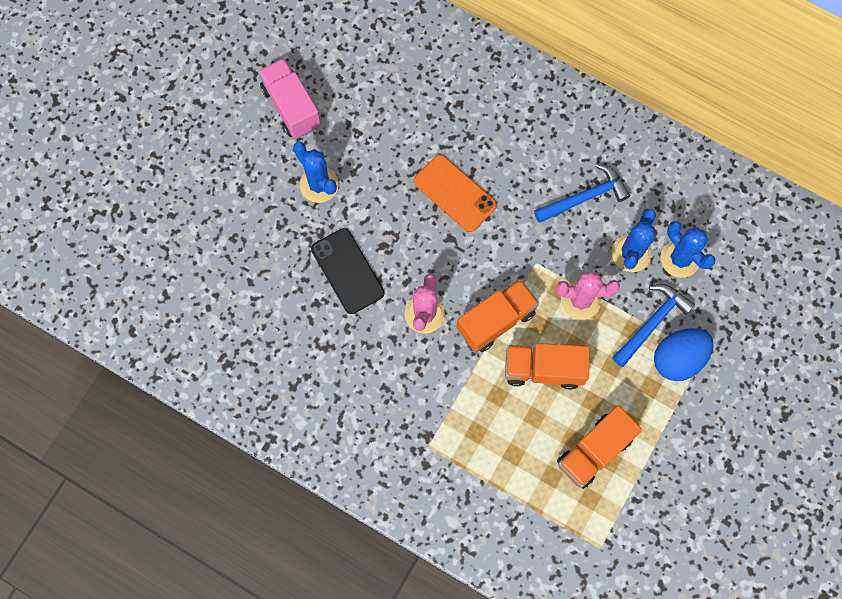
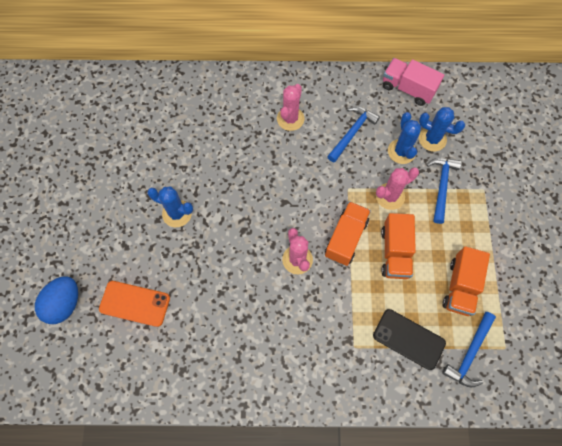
camera: 30 degrees left, 5 degrees down
pink truck [258,58,321,139] -> pink truck moved to [383,58,444,106]
black phone [311,228,385,314] -> black phone moved to [373,309,446,370]
orange phone [414,154,497,232] -> orange phone moved to [99,281,170,327]
orange truck [505,343,590,389] -> orange truck turned 60 degrees counterclockwise [381,213,416,279]
blue egg [654,328,714,381] -> blue egg moved to [35,276,78,324]
none -> pink cactus [277,84,305,131]
none -> blue hammer [442,312,496,388]

